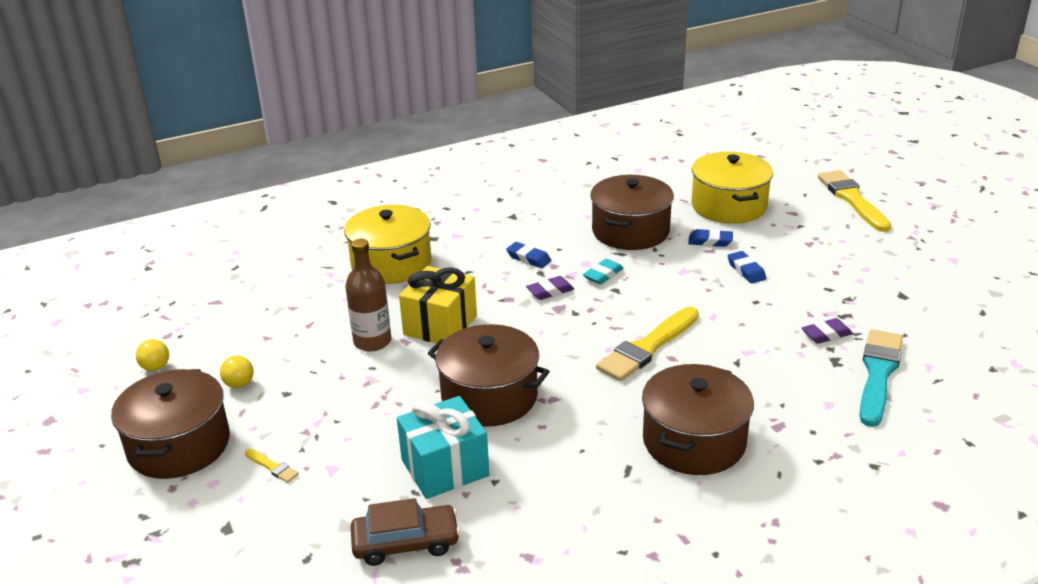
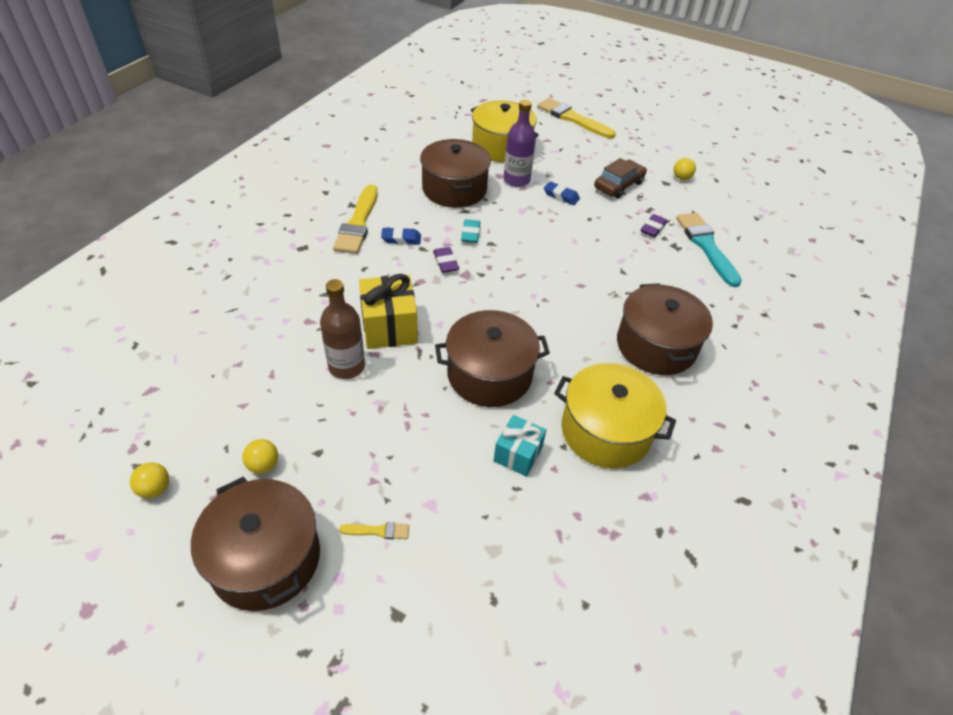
camera: 40 degrees left, 15 degrees up
yellow pot [344,205,431,284] -> yellow pot moved to [554,363,676,468]
brown car [351,498,460,566] -> brown car moved to [594,158,647,198]
turquoise gift [397,396,490,499] -> turquoise gift [494,415,546,477], size x0.63
purple eraser [526,276,574,300] -> purple eraser turned 45 degrees counterclockwise [433,247,459,273]
yellow brush [596,307,699,381] -> yellow brush moved to [333,185,378,254]
blue eraser [688,229,733,247] -> purple bottle [504,100,536,187]
none -> yellow ball [674,158,696,180]

